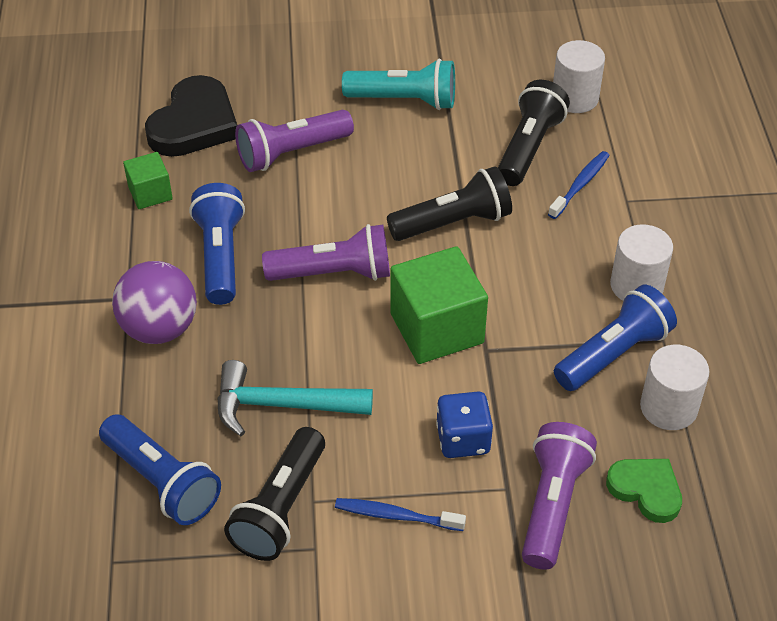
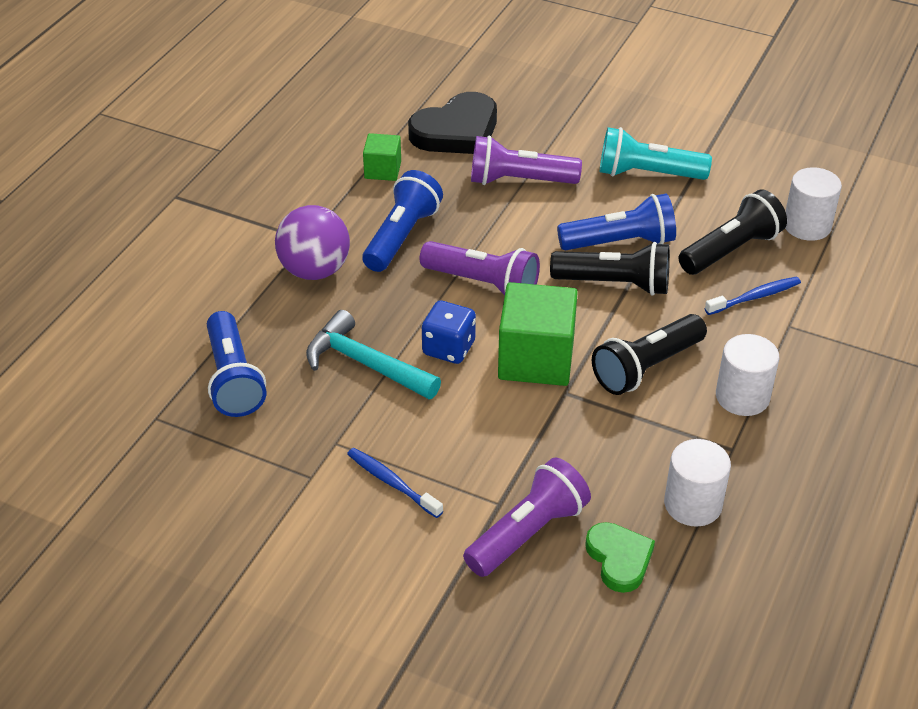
camera: 30 degrees right, 5 degrees down
black flashlight [224,427,325,561] -> black flashlight moved to [592,314,707,395]
turquoise flashlight [342,59,455,110] -> turquoise flashlight turned 150 degrees clockwise [600,127,712,180]
blue dice [436,392,493,458] -> blue dice moved to [422,301,476,364]
blue flashlight [554,285,677,391] -> blue flashlight moved to [557,194,676,251]

